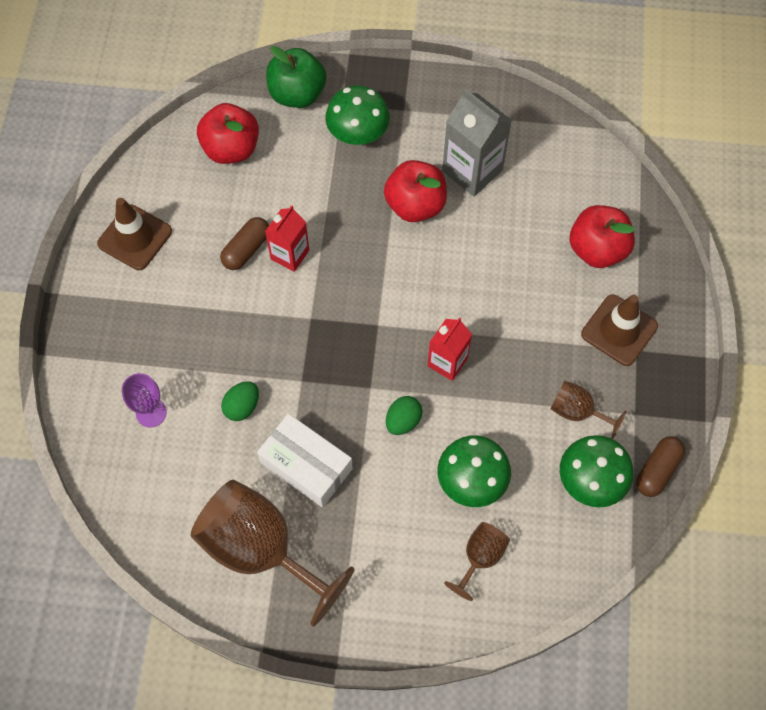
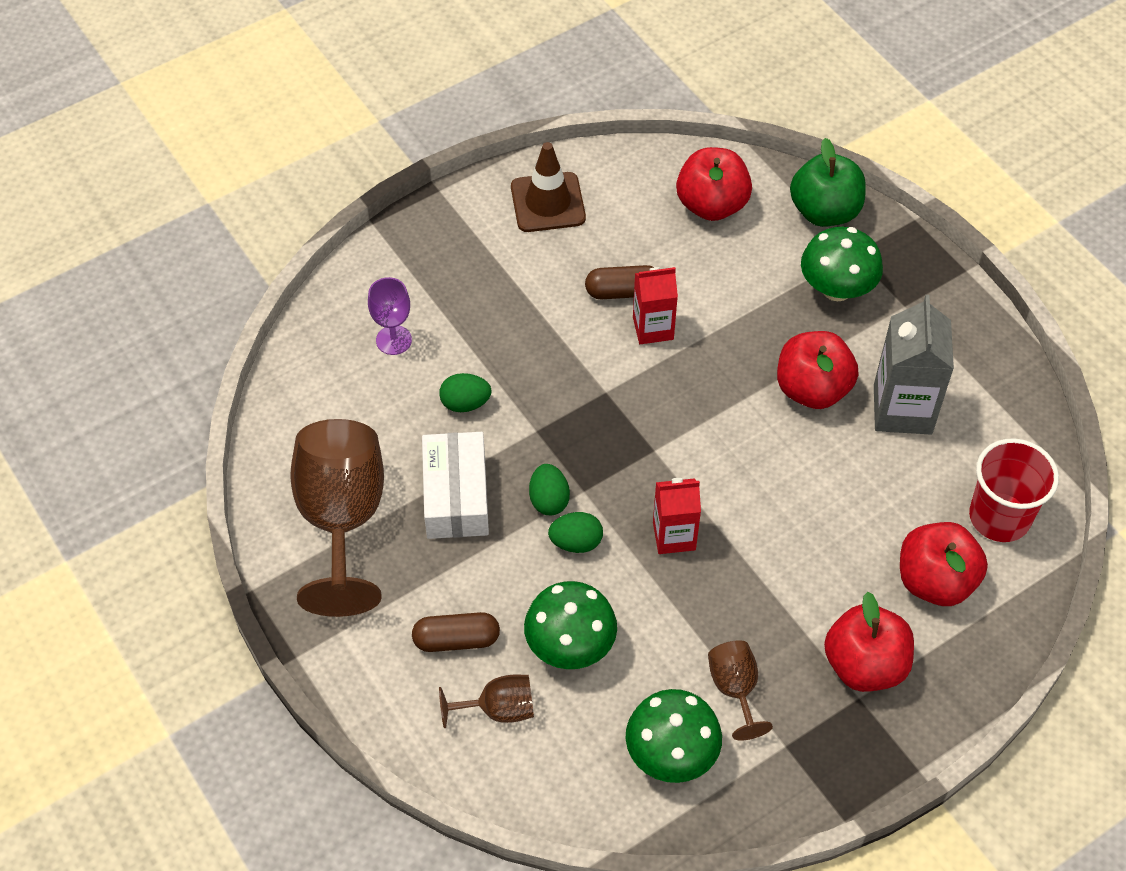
camera: 50 degrees right, 10 degrees down
brown traffic cone [581,294,658,366] -> red apple [824,592,914,692]
brown capsule [636,436,685,497] -> brown capsule moved to [412,612,500,652]
none -> green egg [529,464,570,515]
none -> red cup [969,438,1059,542]

